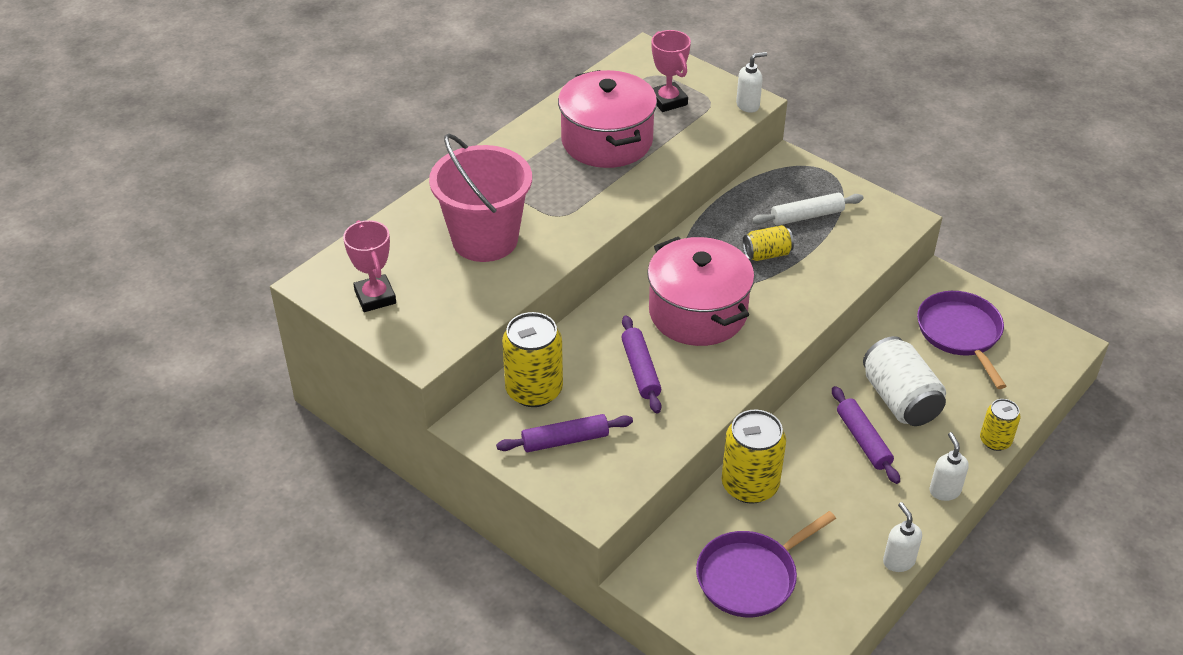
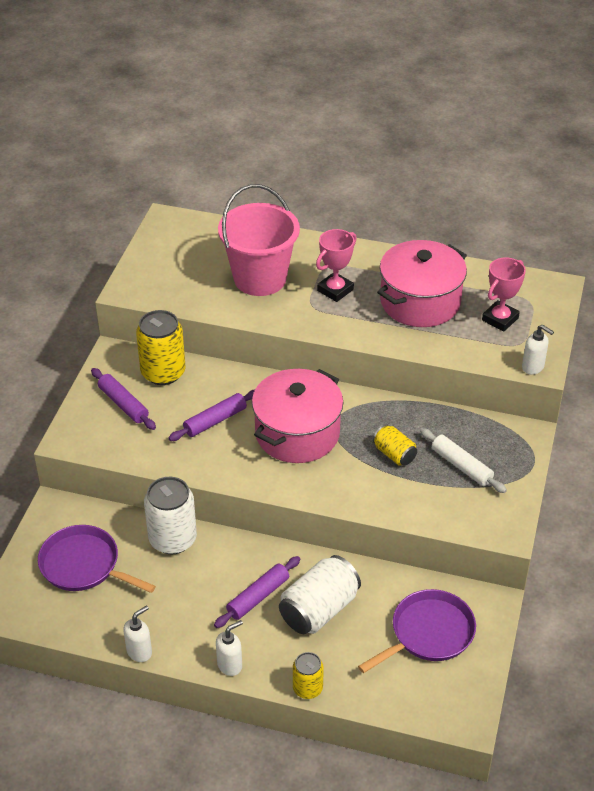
camera: 65 degrees right, 0 degrees up
pink trophy [343,220,396,312] -> pink trophy moved to [316,229,357,302]
yellow can [721,410,786,504] -> white can [144,477,197,554]

